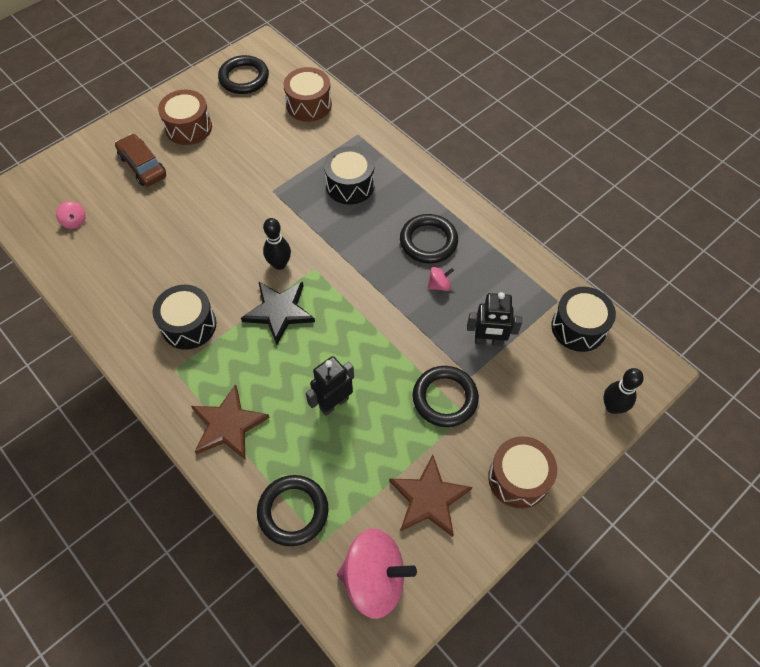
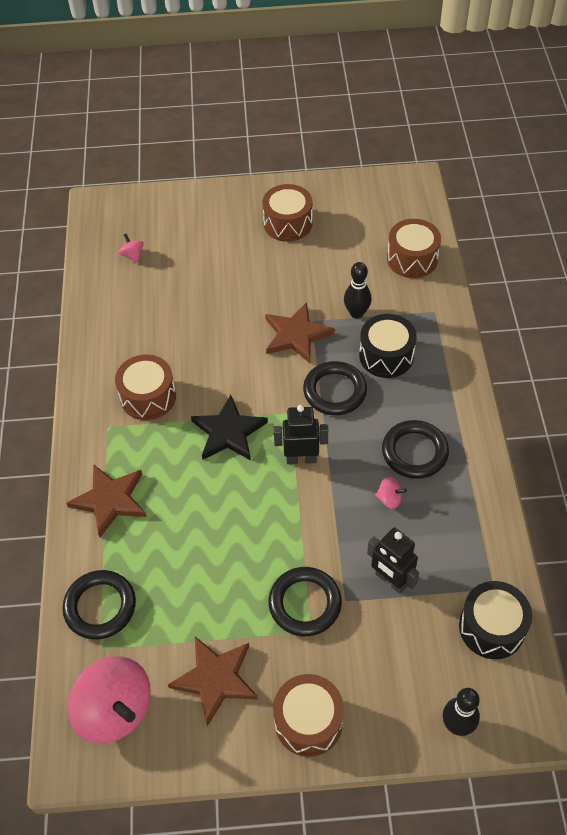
camera: 40 degrees right, 5 degrees down
pink spinning top [56,201,86,229] -> pink spinning top turned 150 degrees clockwise [119,233,144,263]
brown car [115,134,166,186] -> none
black drum [153,285,216,350] -> brown drum [115,355,176,420]
black ring [218,55,269,94] -> black ring moved to [303,361,367,415]
black bowling pin [263,218,291,270] -> black bowling pin moved to [344,262,372,319]
black robot [306,356,354,416] -> black robot moved to [273,405,328,464]
none -> brown star [265,302,334,363]

